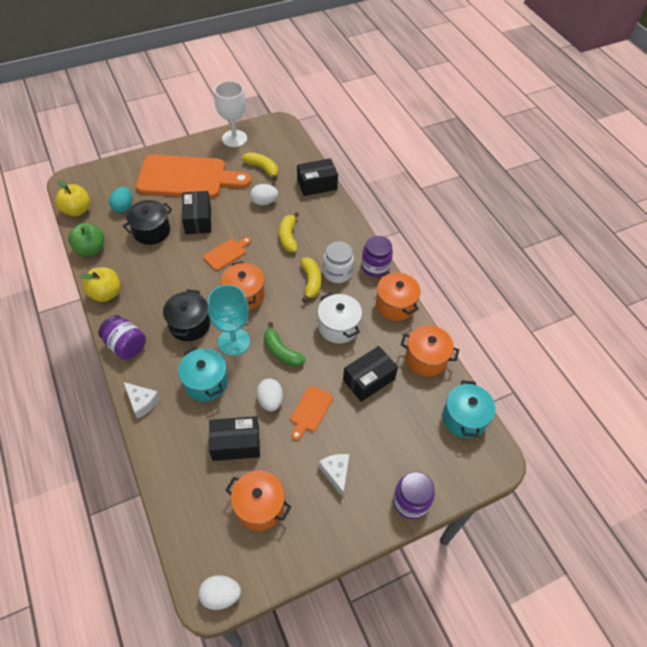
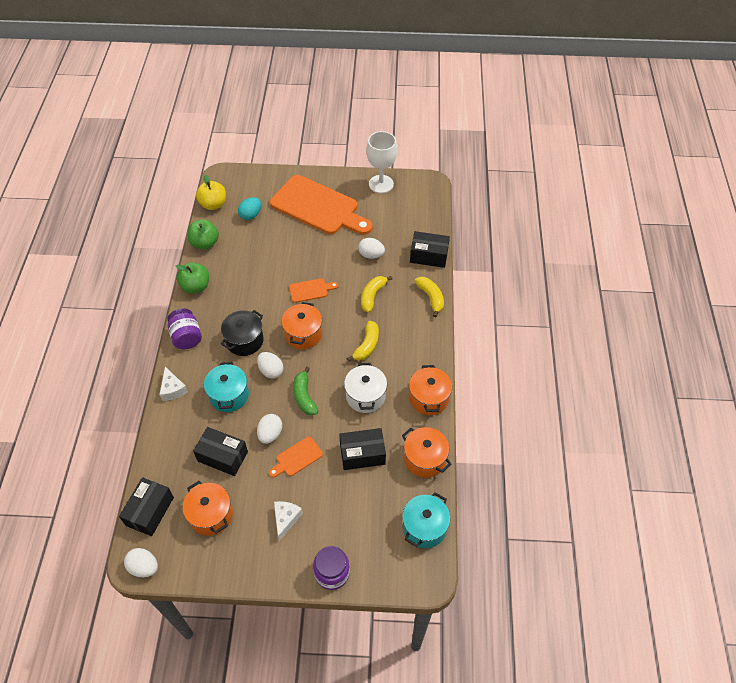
camera: 30 degrees right, 0 degrees up
yellow apple [80,267,121,302] -> green apple [176,262,209,294]
black pot [123,200,172,245] -> none
black box [182,191,211,234] -> black box moved to [119,477,174,536]
turquoise goblet [208,285,250,356] -> white egg [257,352,284,379]
yellow banana [242,152,278,181] -> yellow banana moved to [414,277,444,317]
white jar [323,241,354,283] -> none
purple jar [361,236,393,277] -> none

